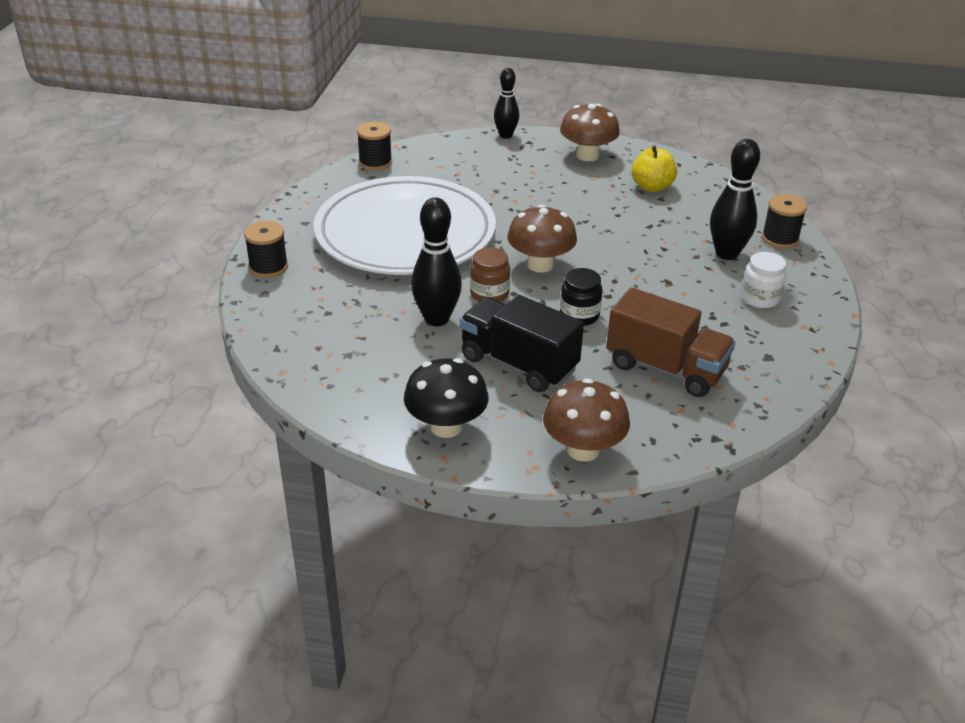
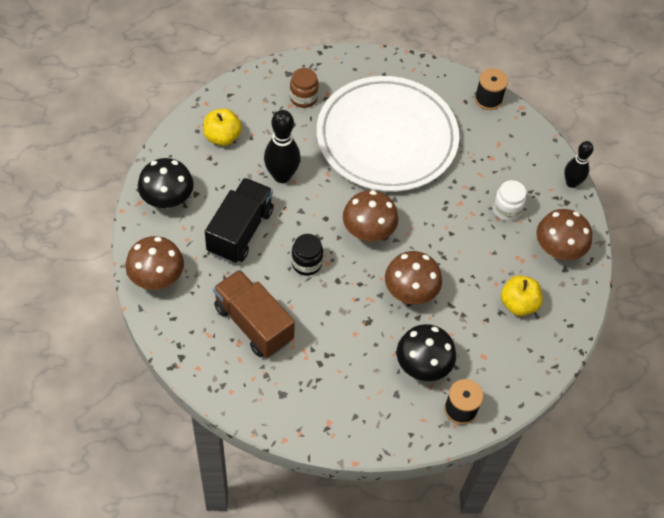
camera: 75 degrees right, 20 degrees up
black spool [244,221,288,278] -> none
brown jar [470,247,510,302] -> brown jar moved to [290,68,319,108]
brown truck [606,287,736,397] -> brown truck turned 120 degrees clockwise [213,270,295,358]
black bowling pin [710,139,760,260] -> black mushroom [397,324,456,381]
white jar [741,252,786,308] -> white jar moved to [493,180,526,221]
none -> yellow apple [203,108,242,146]
none -> brown mushroom [385,251,442,304]

